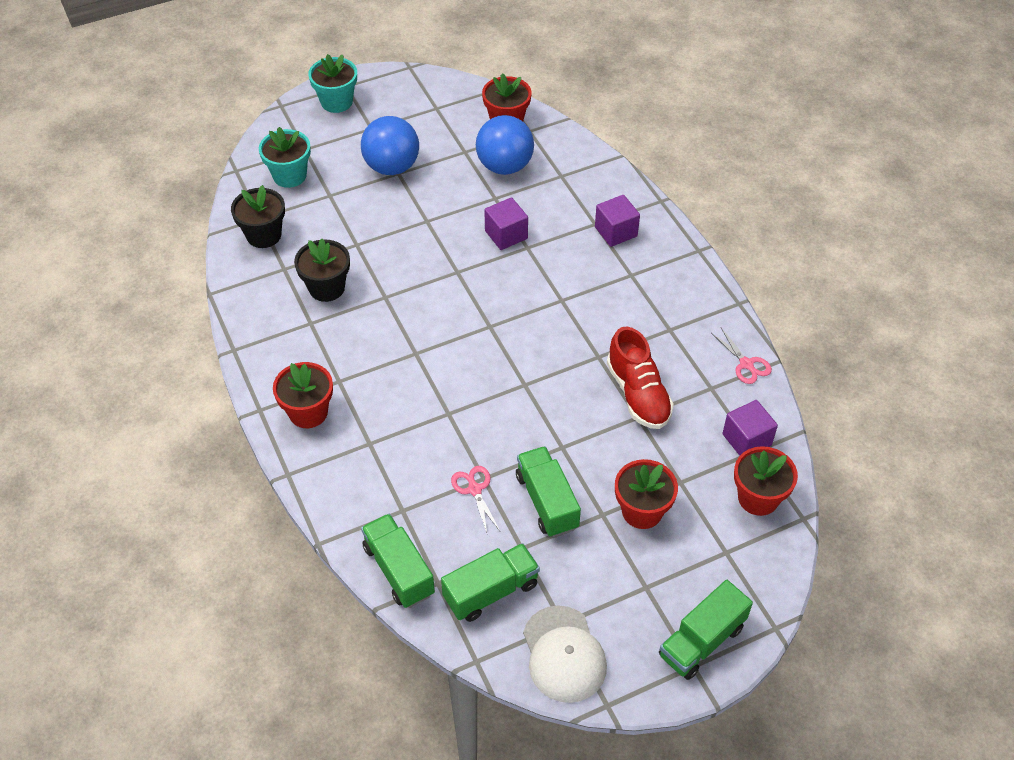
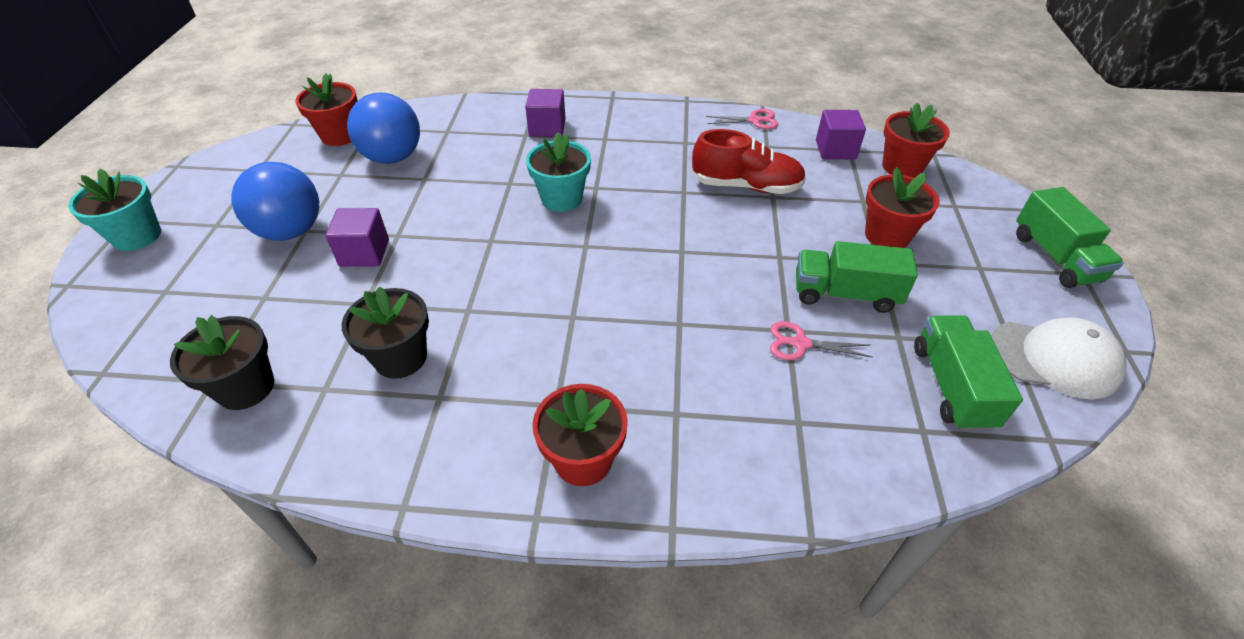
camera: 60 degrees left, 5 degrees down
turquoise flower pot [259,127,311,188] -> turquoise flower pot moved to [526,132,591,212]
green truck [361,514,435,608] -> none
purple cube [484,197,528,250] -> purple cube moved to [325,208,389,267]

